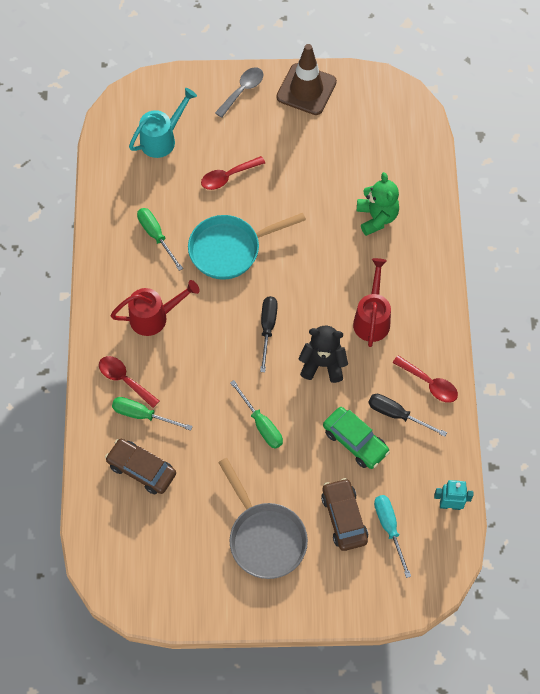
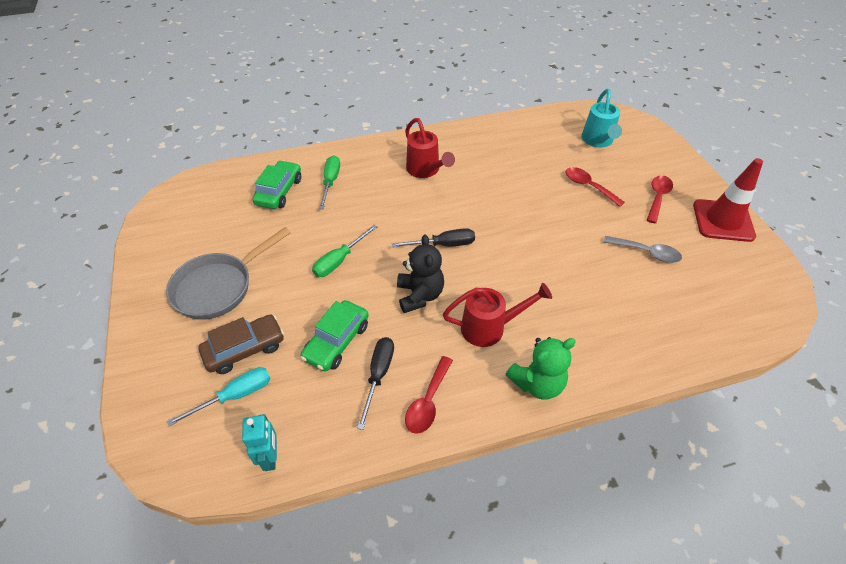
camera: 75 degrees right, 15 degrees down
red spoon [99,356,159,408] -> red spoon moved to [647,175,673,223]
brown car [105,439,176,494] -> green car [252,160,301,209]
turquoise watering can [129,88,197,158] -> turquoise watering can turned 60 degrees clockwise [582,89,622,148]
green screwdriver [137,208,183,271] -> none
turquoise pan [188,213,306,280] -> none
grey spoon [215,68,263,118] -> grey spoon moved to [603,236,682,263]
brown traffic cone [276,44,337,115] -> red traffic cone [693,158,763,242]
green teddy bear [357,172,399,236] -> green teddy bear moved to [506,337,576,400]

